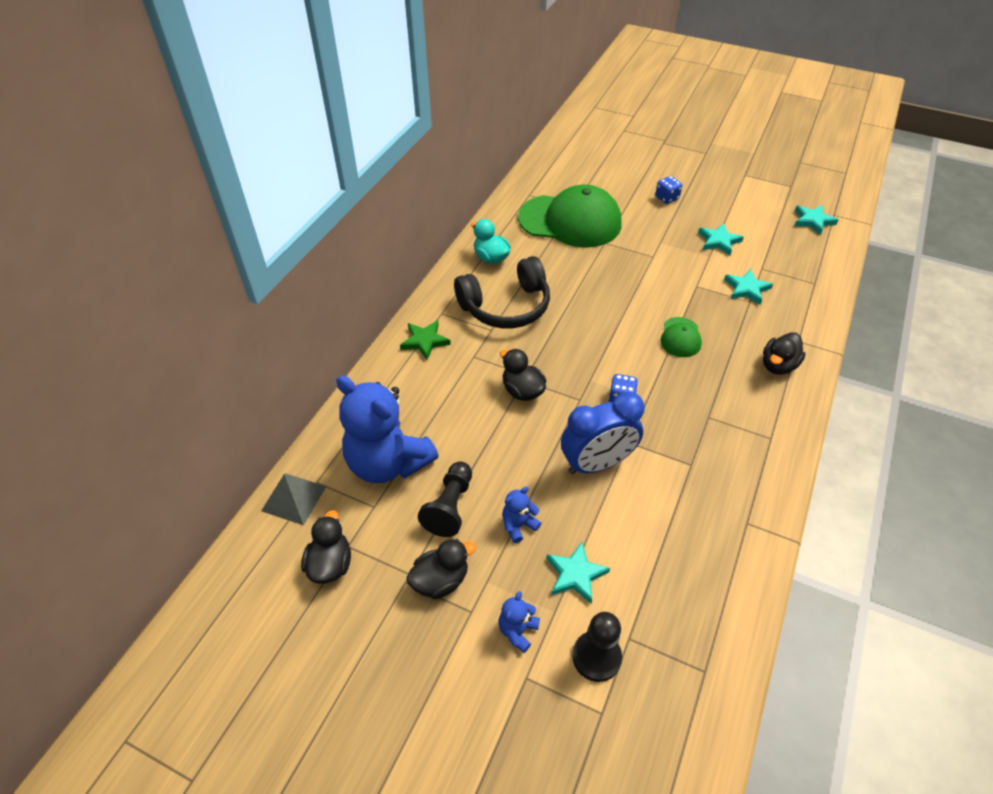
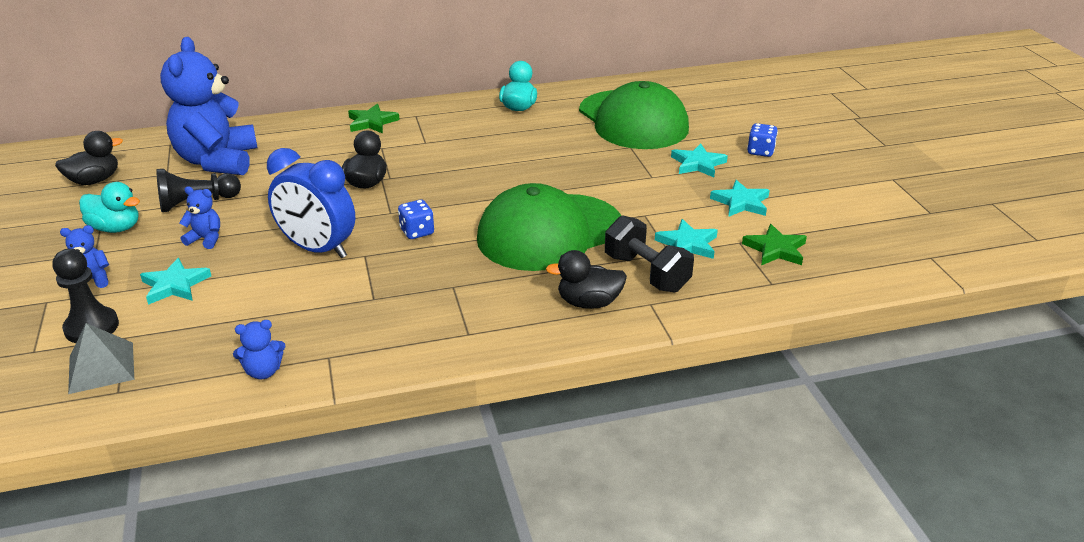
camera: 50 degrees right, 15 degrees down
grey pyramid [261,473,327,525] -> grey pyramid moved to [68,323,134,394]
black duck [407,539,476,599] -> turquoise duck [79,182,140,233]
black headphones [454,256,550,328] -> none
green cap [661,317,702,357] -> green cap [477,183,621,271], size x2.22
turquoise star [795,205,838,235] -> turquoise star moved to [671,144,728,177]
none -> blue teddy bear [233,320,286,379]
none -> black dumbbell [605,215,694,293]
none -> green star [742,224,807,265]

